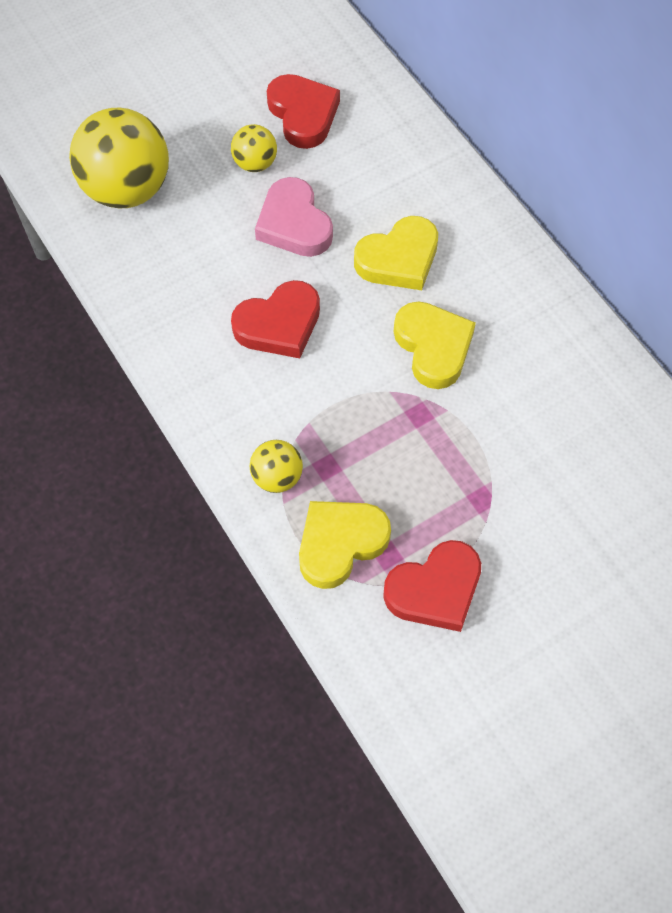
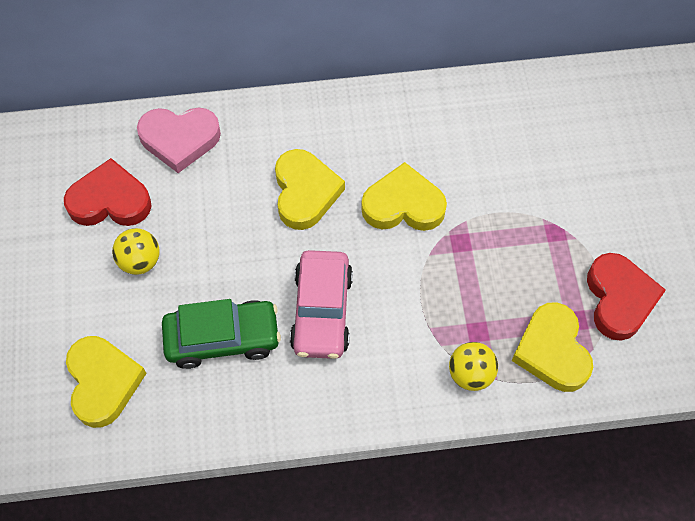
camera: 65 degrees left, 0 degrees up
yellow ball [69,108,169,208] -> yellow heart [66,336,147,428]
red heart [231,280,320,358] -> pink car [290,250,353,359]
pink heart [255,177,333,257] -> pink heart moved to [137,108,221,173]
none -> green car [162,299,281,369]

